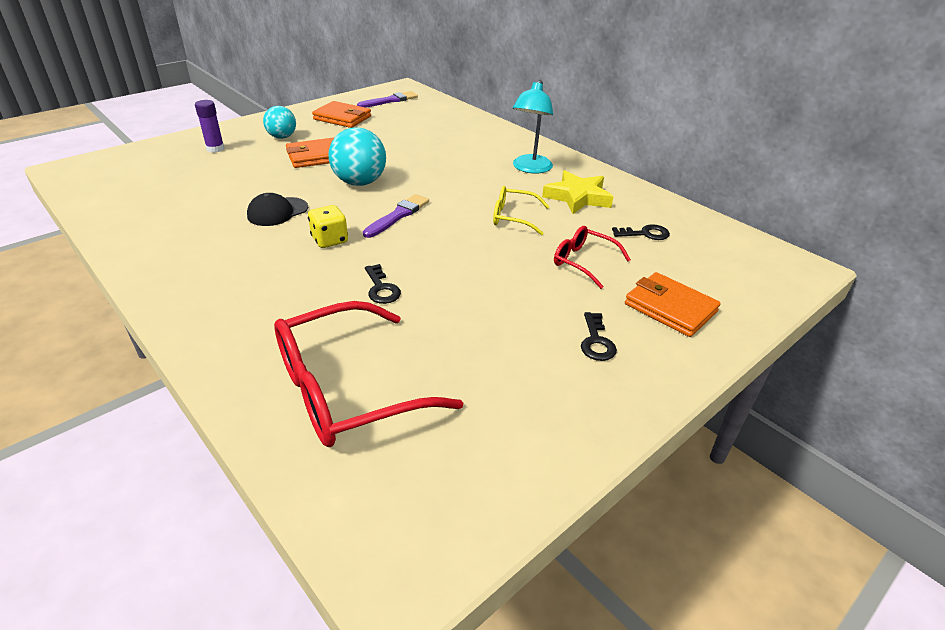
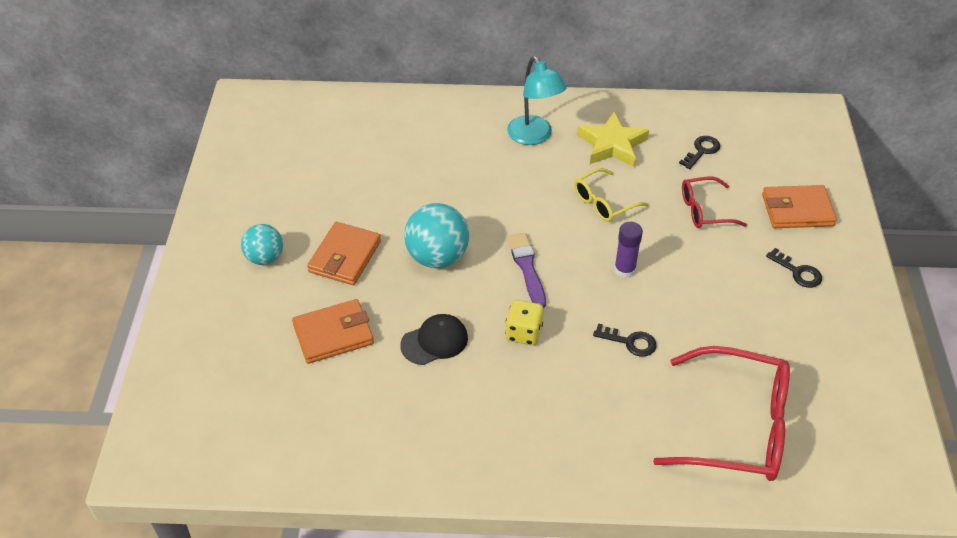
camera: 45 degrees left, 10 degrees up
purple glue stick [195,100,224,153] -> purple glue stick moved to [614,222,643,278]
black cap [247,193,308,226] -> black cap turned 120 degrees counterclockwise [400,314,468,365]
red glasses [274,301,463,447] -> red glasses turned 90 degrees counterclockwise [653,346,790,481]
orange wallet [312,101,371,128] -> orange wallet moved to [292,299,374,364]
purple brush [357,91,418,108] -> none

